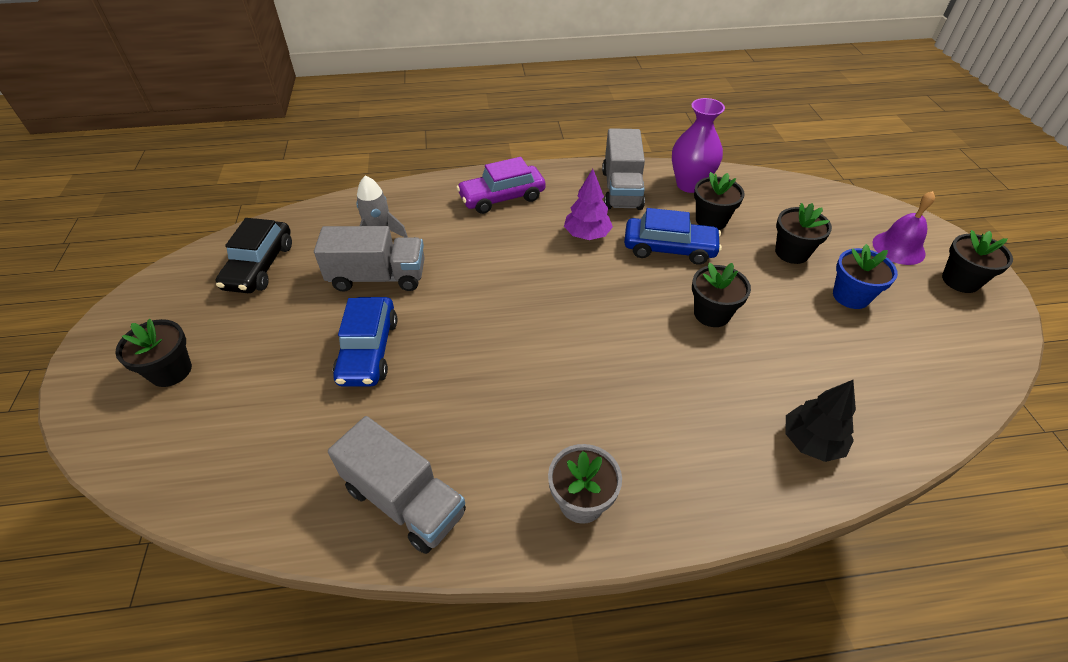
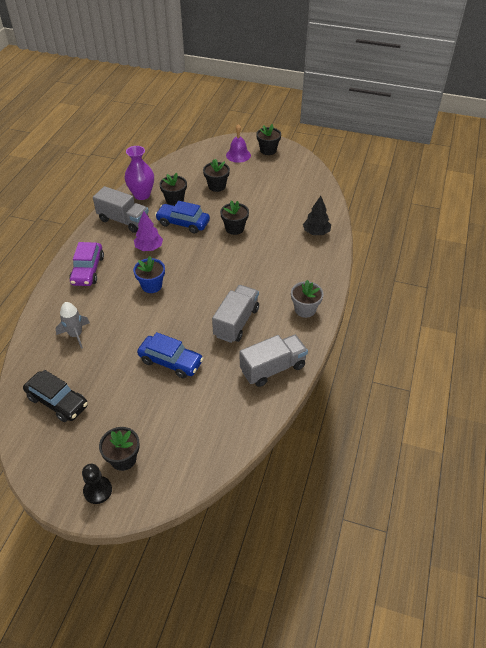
camera: 65 degrees left, 0 degrees up
grey truck [314,226,425,292] -> grey truck moved to [212,285,259,343]
blue car [624,208,722,265] -> blue car turned 105 degrees counterclockwise [155,201,210,234]
blue flower pot [833,244,898,309] -> blue flower pot moved to [133,256,165,293]
none -> black pawn [82,464,112,504]

